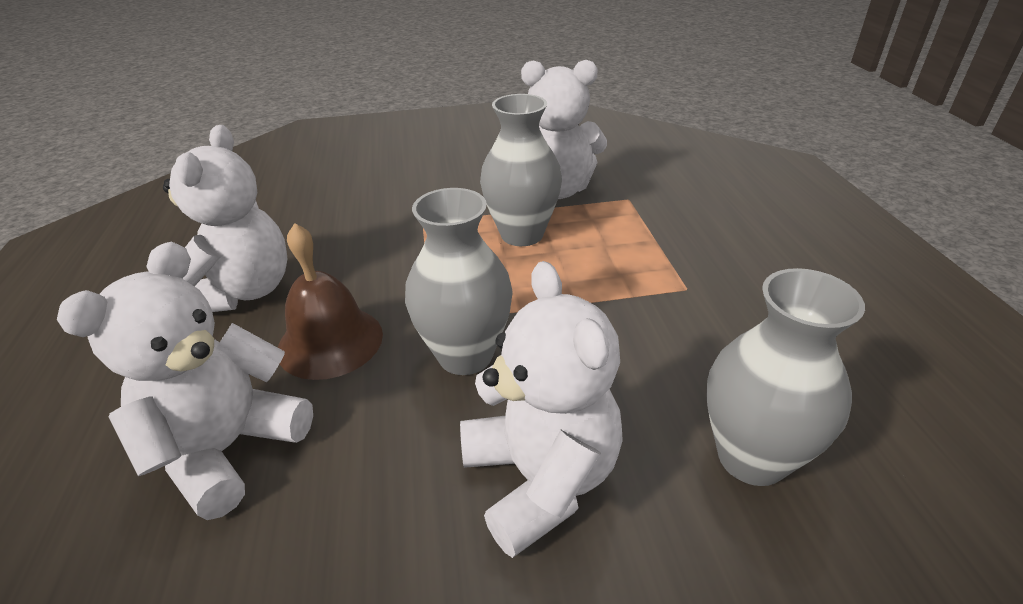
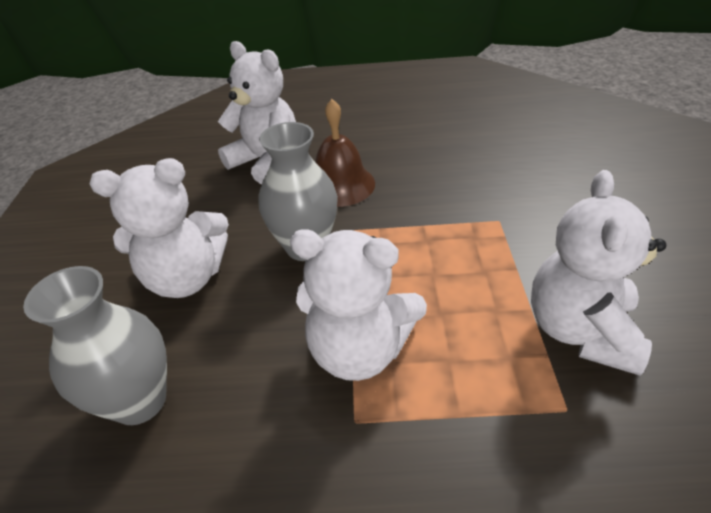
camera: 100 degrees right, 5 degrees up
white teddy bear [163,125,287,312] -> white teddy bear moved to [290,229,427,381]
grey vase [480,94,562,246] -> none

